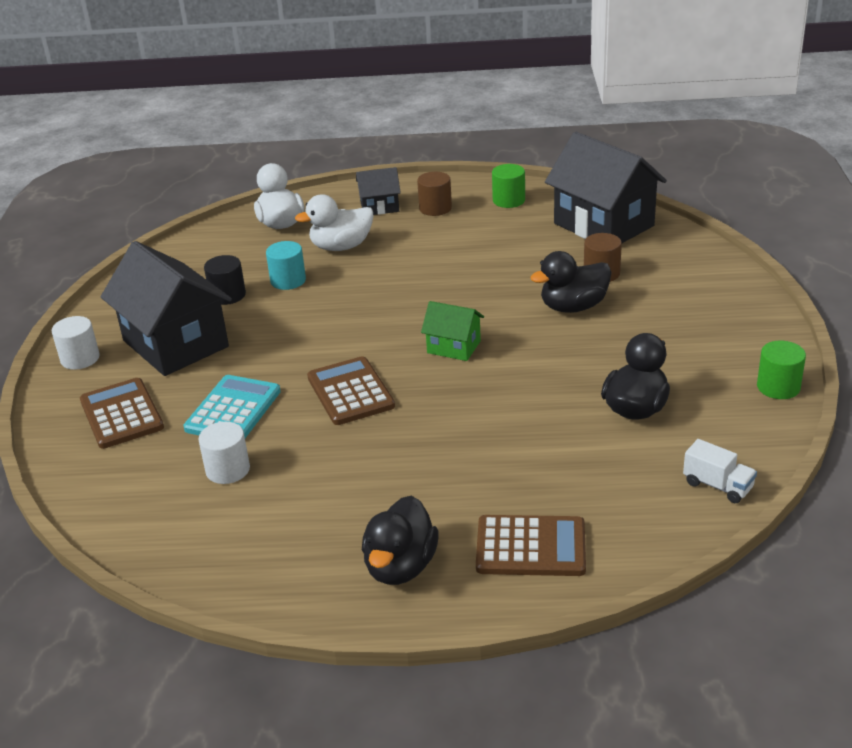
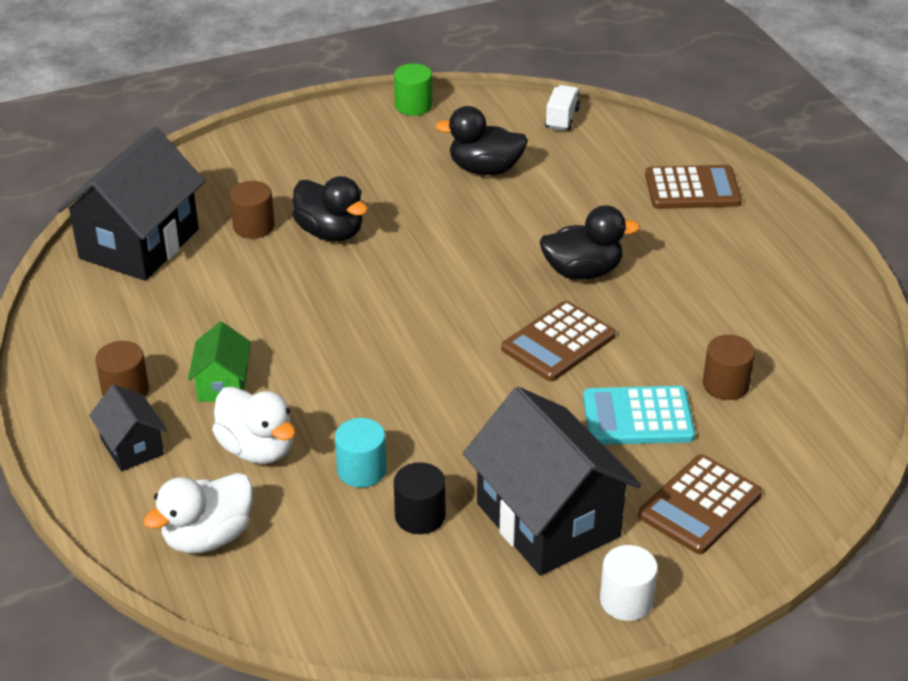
camera: 115 degrees left, 5 degrees up
black house [101,241,232,376] -> black house turned 60 degrees counterclockwise [463,387,641,576]
white cylinder [198,422,250,484] -> brown cylinder [703,335,755,400]
black duck [362,496,439,585] -> black duck moved to [540,205,640,279]
green house [421,301,484,361] -> green house moved to [188,322,251,402]
brown calculator [476,515,586,576] -> brown calculator turned 105 degrees clockwise [645,165,742,209]
green cylinder [492,164,525,208] -> none

